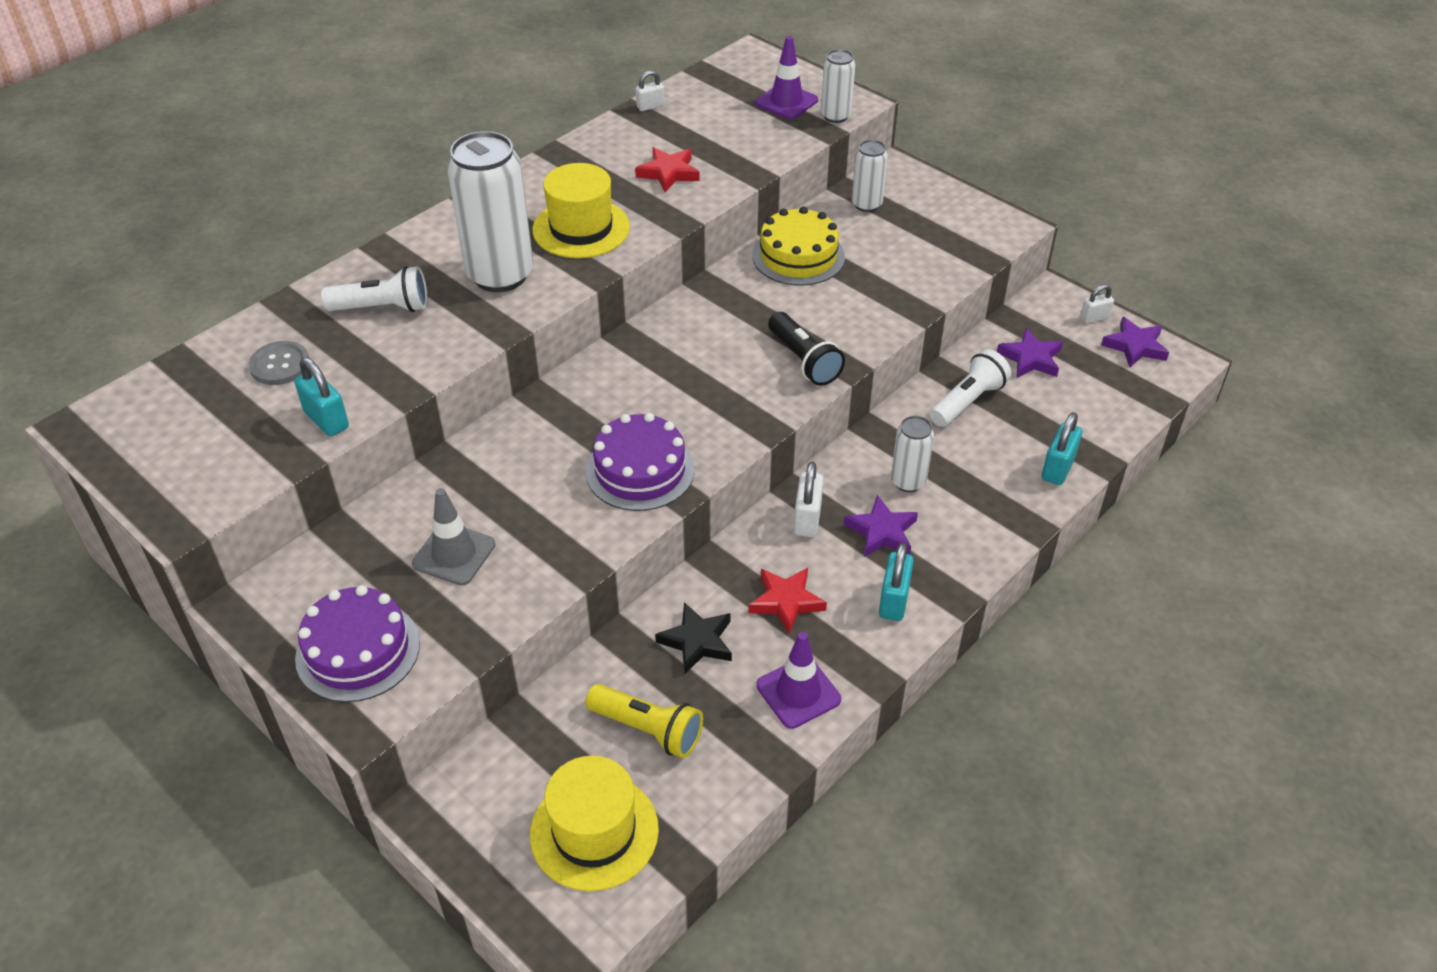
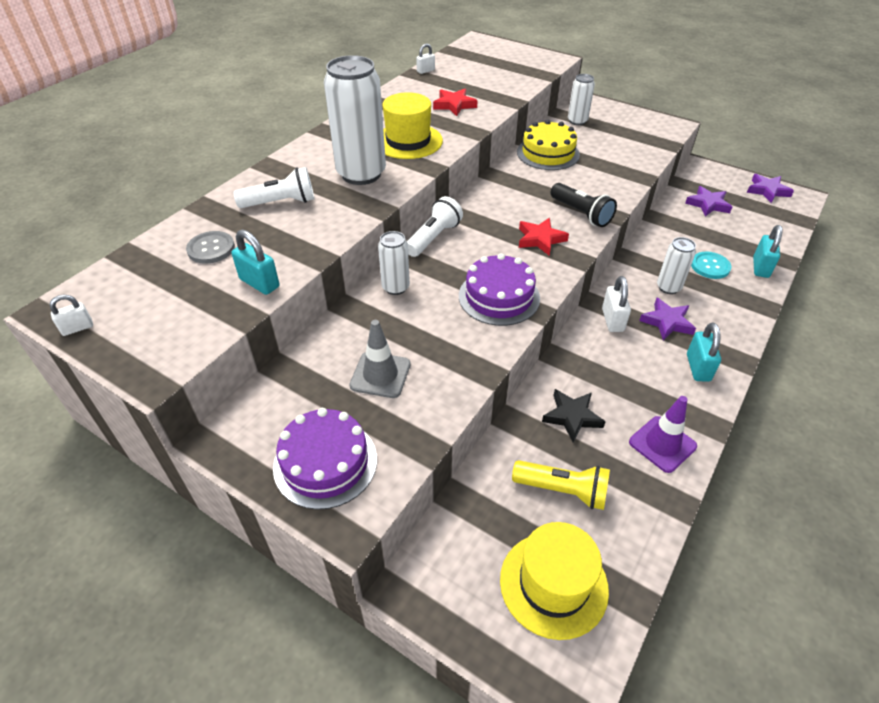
camera: 10 degrees left, 0 degrees up
red star [749,568,827,634] -> red star moved to [519,218,569,256]
purple traffic cone [755,36,818,119] -> none
white can [821,49,855,123] -> white can moved to [378,231,410,295]
white flashlight [930,349,1011,427] -> white flashlight moved to [407,196,463,257]
white padlock [1081,285,1114,323] -> white padlock moved to [50,295,93,336]
none -> turquoise button [691,252,732,279]

